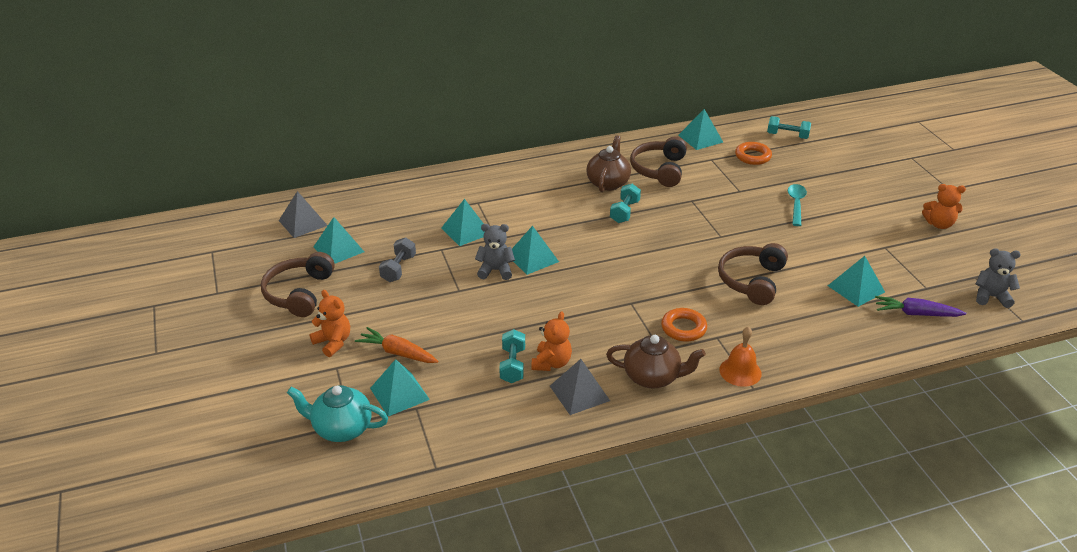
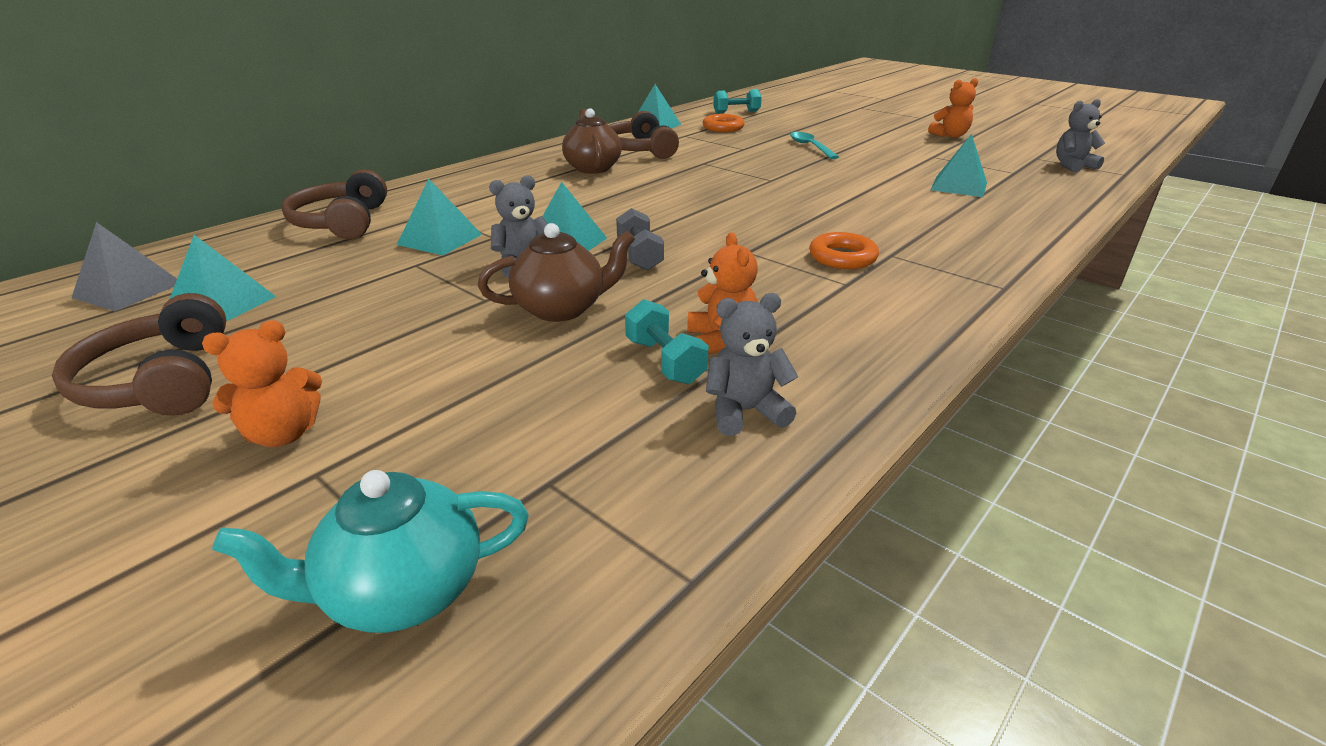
camera: 30 degrees left, 5 degrees down
orange teddy bear [309,290,350,357] -> orange teddy bear turned 135 degrees clockwise [202,320,322,447]
orange carrot [355,327,438,363] -> none
turquoise pyramid [370,359,430,416] -> none
grey dumbbell [379,237,416,282] -> grey dumbbell moved to [616,208,664,271]
grey pyramid [550,359,610,415] -> none
brown teapot [606,335,706,388] -> brown teapot moved to [478,223,635,322]
turquoise dumbbell [610,184,641,223] -> none
brown headphones [718,243,788,305] -> brown headphones moved to [281,169,387,240]
orange bell [719,327,762,387] -> none
purple carrot [875,296,966,317] -> none
none -> grey teddy bear [706,293,798,436]

